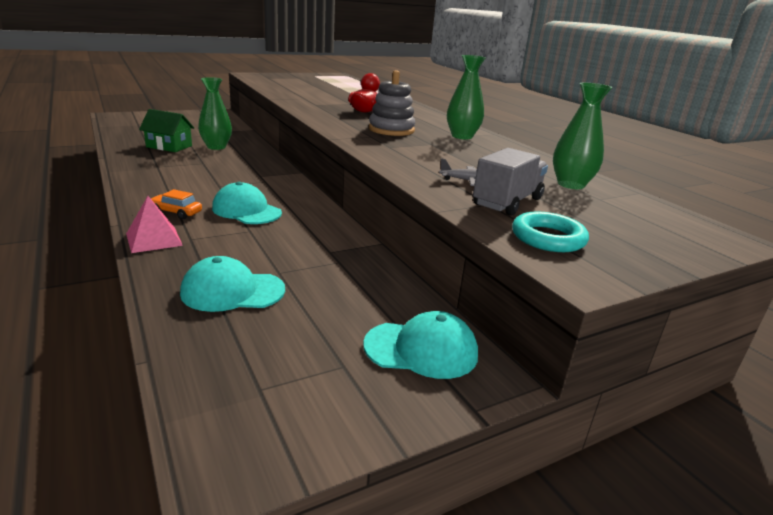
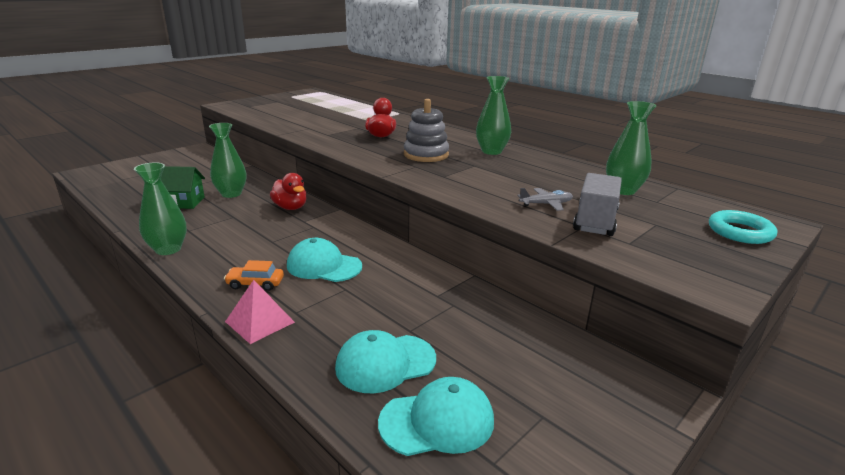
camera: 15 degrees left, 0 degrees up
turquoise cap [363,311,478,379] -> turquoise cap moved to [378,377,494,456]
turquoise ring [512,211,589,252] -> turquoise ring moved to [709,210,777,244]
none -> green vase [134,163,187,255]
none -> red duck [270,173,307,210]

